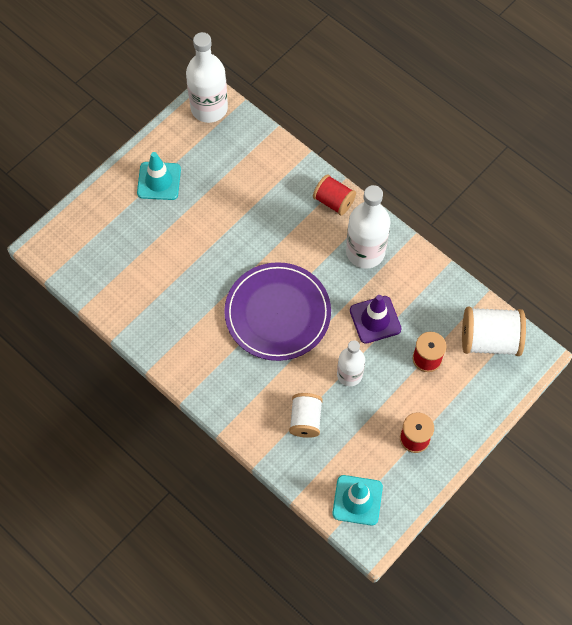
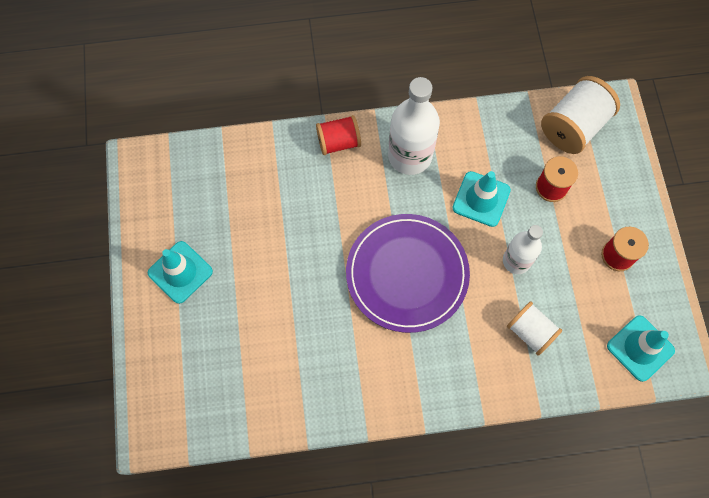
camera: 50 degrees left, 5 degrees up
white bottle [186,32,228,123] -> none
purple traffic cone [350,295,401,344] -> turquoise traffic cone [453,171,511,227]

